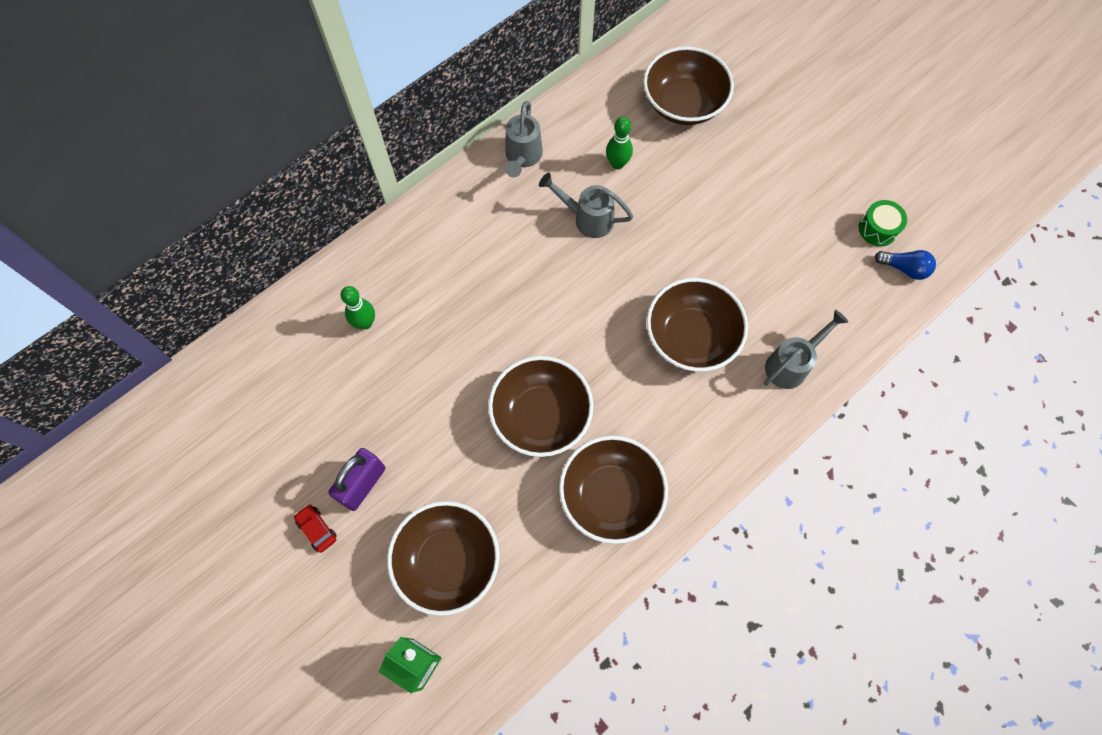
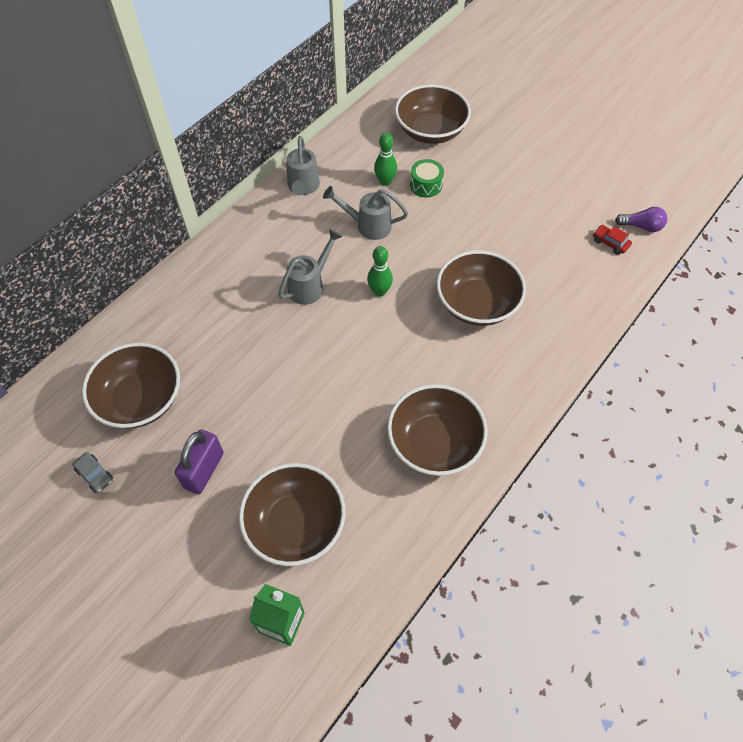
camera: 10 degrees left, 10 degrees down
red car [294,504,336,553] -> red car moved to [593,225,632,255]
green bowling pin [341,286,375,330] -> green bowling pin moved to [367,246,393,297]
brown bowl [488,356,593,457] -> brown bowl moved to [82,343,180,429]
grey watering can [764,310,848,389] -> grey watering can moved to [278,229,343,305]
green drum [859,200,907,246] -> green drum moved to [410,159,444,197]
blue light bulb [875,250,936,280] -> purple light bulb [615,207,667,232]
none -> grey car [72,452,113,493]

